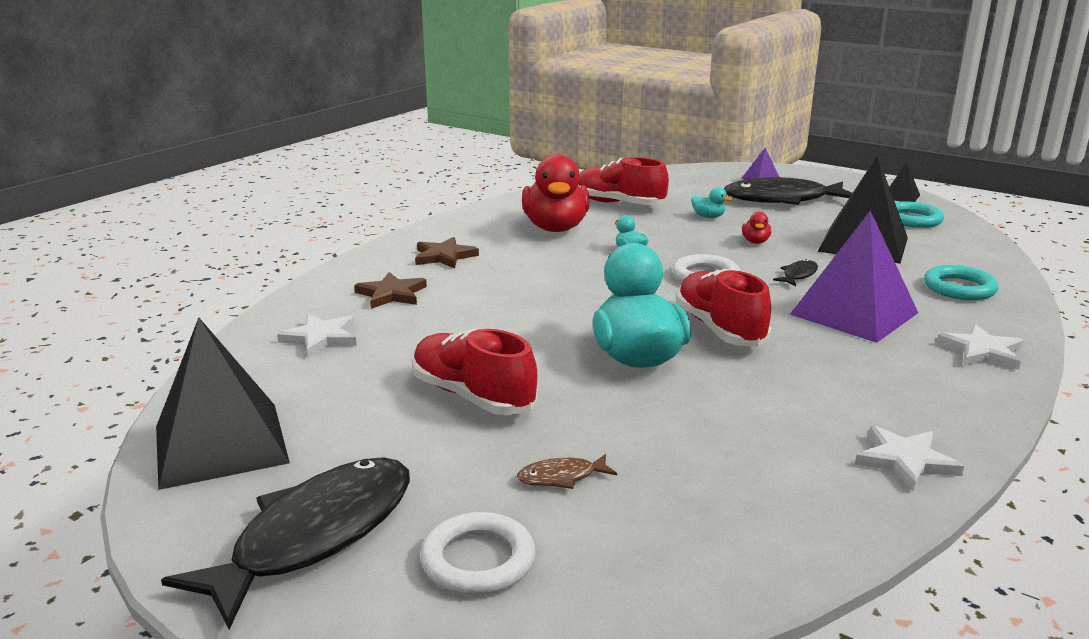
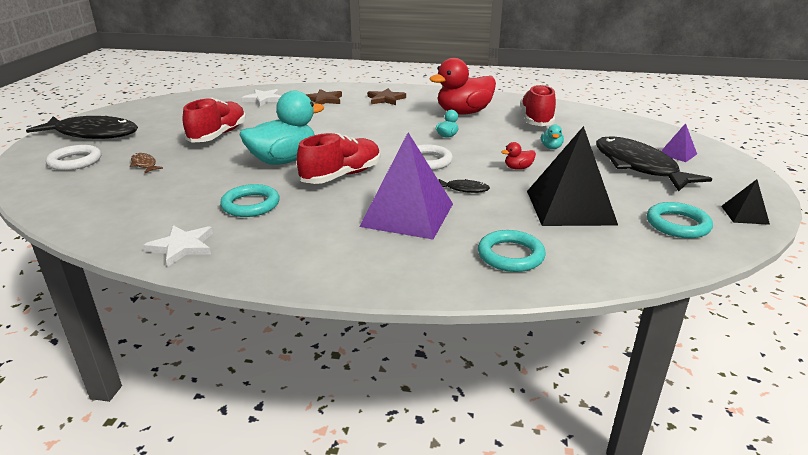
camera: 65 degrees right, 5 degrees up
black pyramid [156,317,290,490] -> none
white star [937,324,1024,370] -> none
none -> turquoise ring [220,184,280,217]

